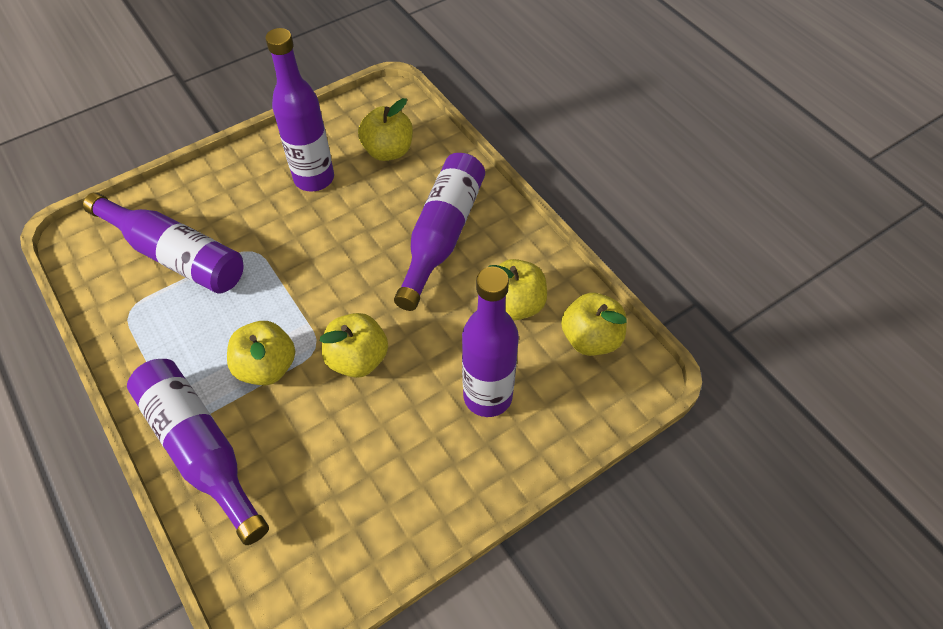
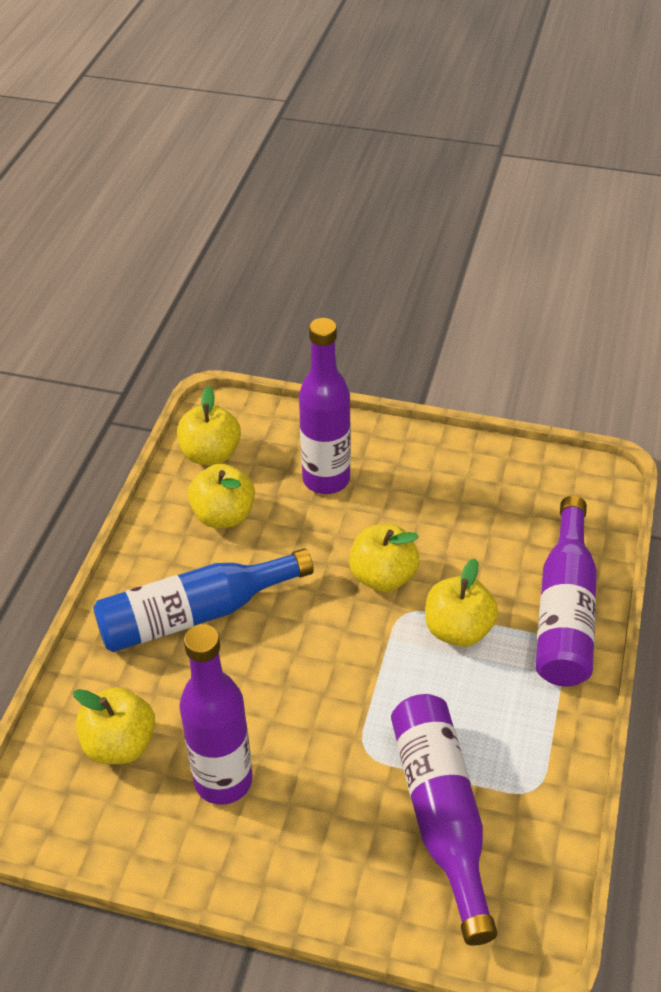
camera: 130 degrees left, 10 degrees down
purple bottle [394,153,485,311] -> blue bottle [93,549,314,652]

